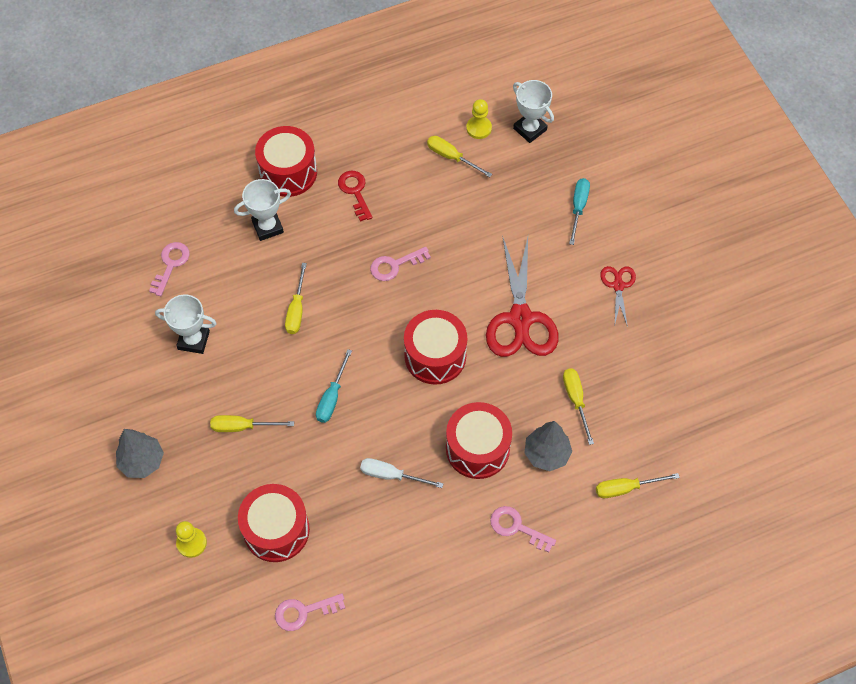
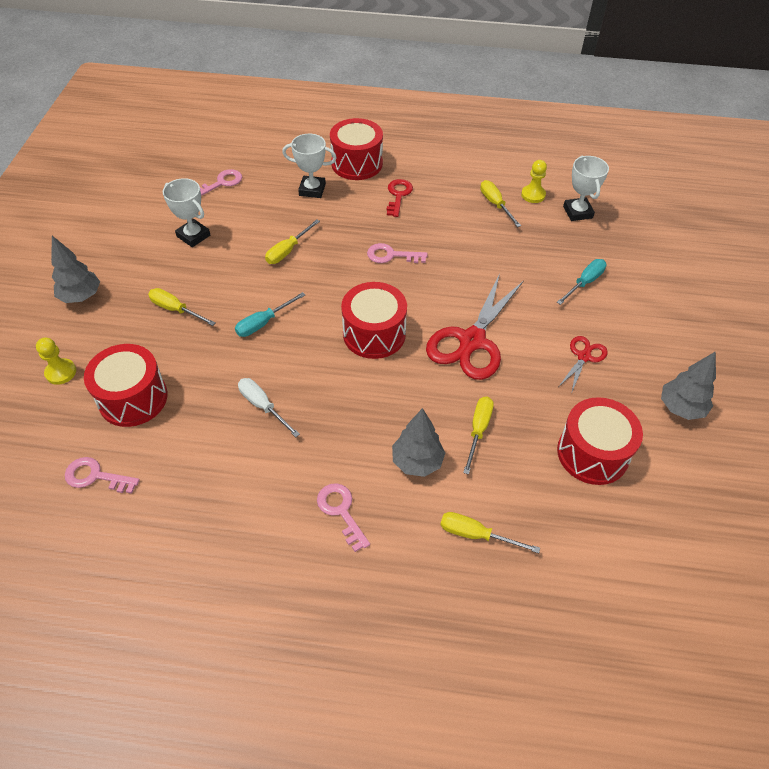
camera: 30 degrees right, 10 degrees down
red drum [446,402,512,479] -> red drum moved to [557,397,643,485]
none -> grey tree [661,351,716,420]

